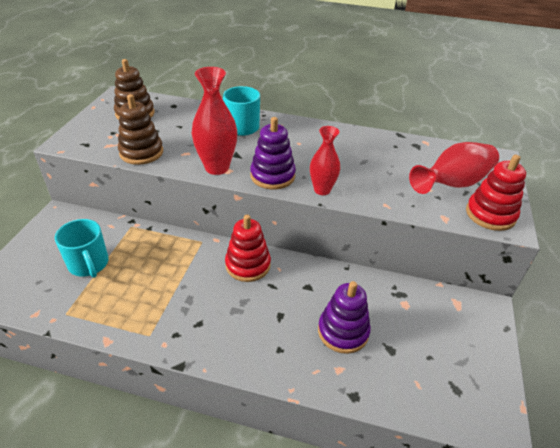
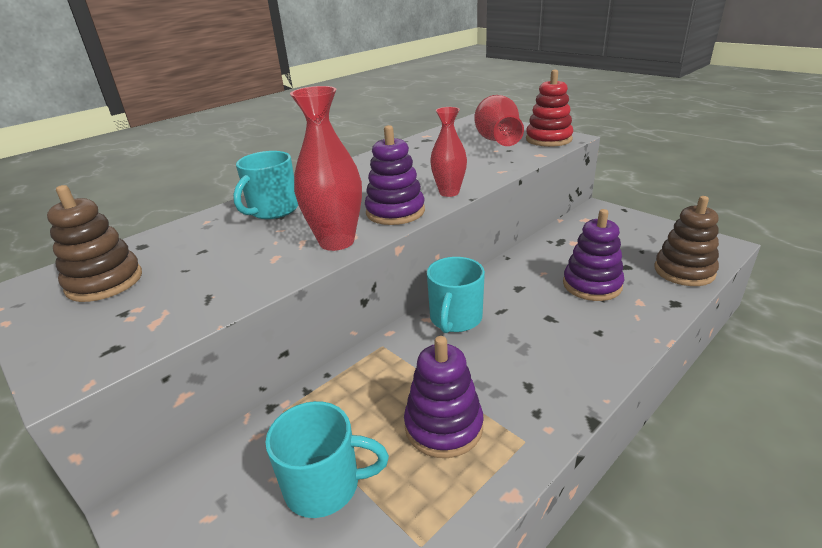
camera: 55 degrees left, 10 degrees down
brown stacking toy [118,94,163,165] -> brown stacking toy moved to [654,196,719,286]
red stacking toy [225,215,271,282] -> turquoise mug [427,257,485,333]
none -> purple stacking toy [404,336,483,458]

